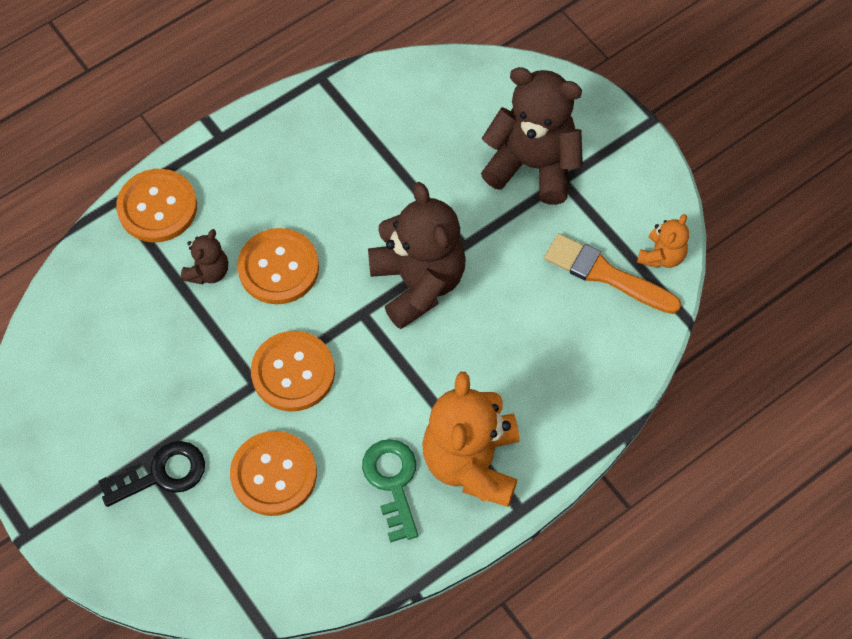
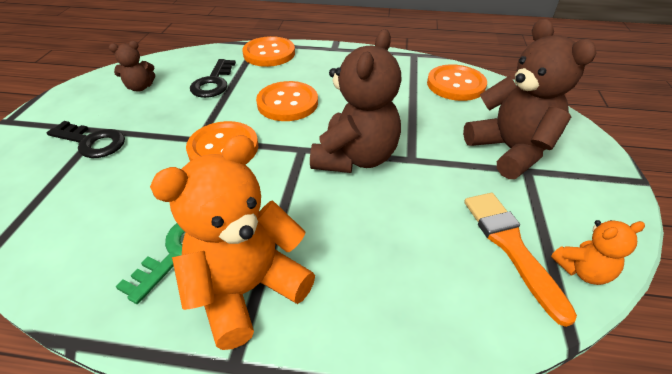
camera: 45 degrees right, 20 degrees down
brown teddy bear [181,229,228,284] -> brown teddy bear moved to [109,41,155,91]
orange button [230,431,317,516] -> orange button moved to [427,64,487,101]
none -> black key [190,59,236,98]

